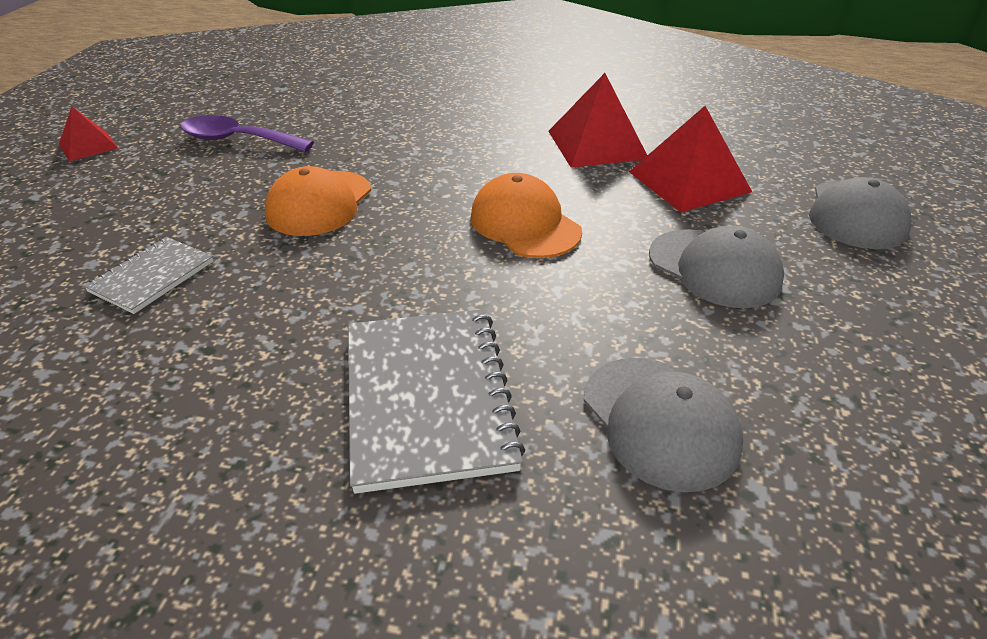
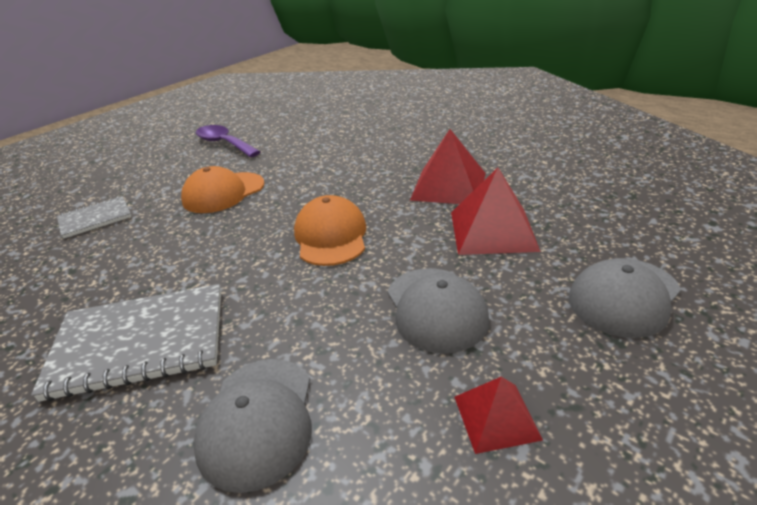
camera: 30 degrees right, 5 degrees down
red pyramid [59,106,118,161] -> red pyramid moved to [454,377,543,454]
grey notebook [348,309,525,494] -> grey notebook turned 60 degrees clockwise [31,284,221,402]

